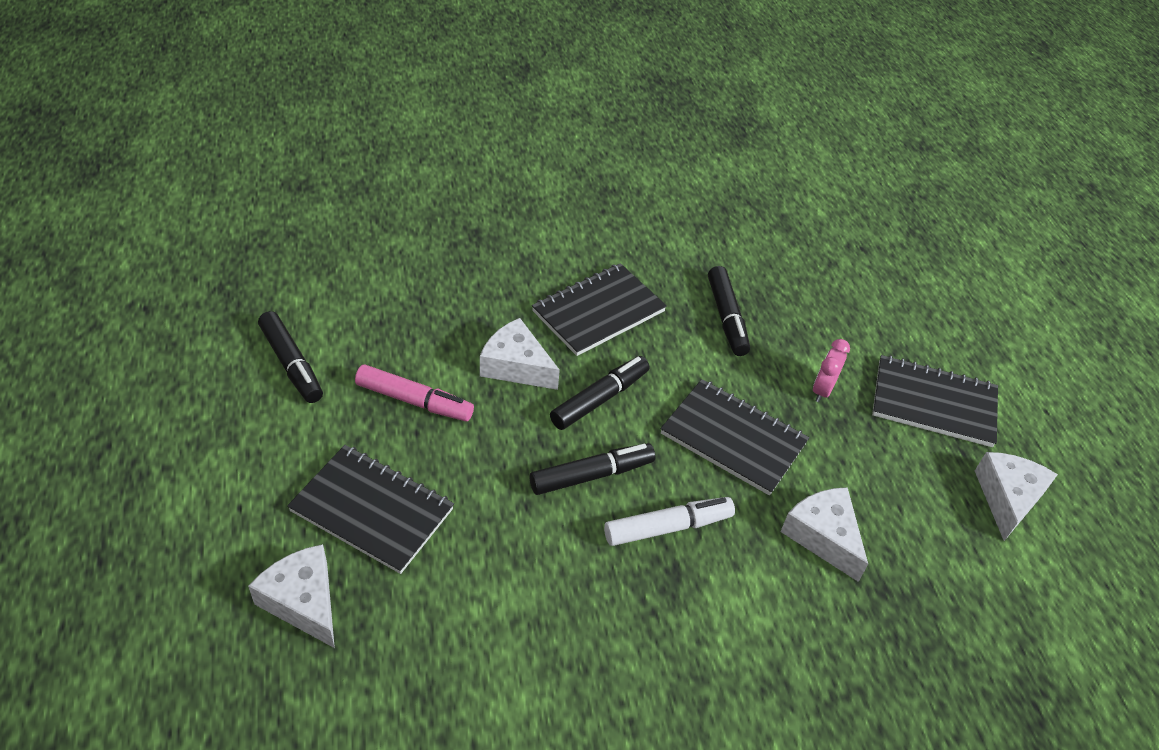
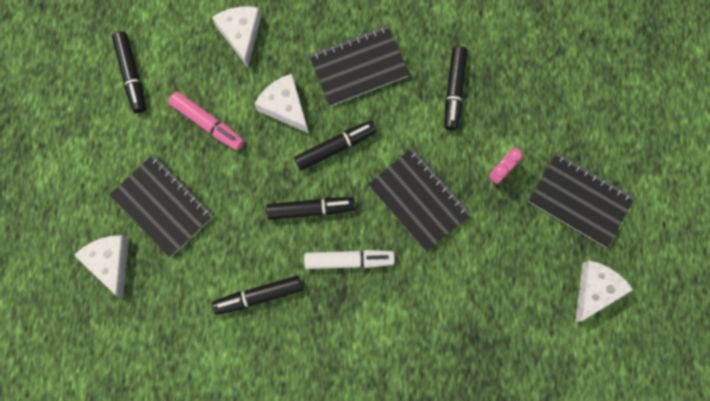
camera: 20 degrees right, 30 degrees up
white cheese [780,487,868,582] -> white cheese moved to [212,6,261,68]
none -> black marker [212,275,303,315]

